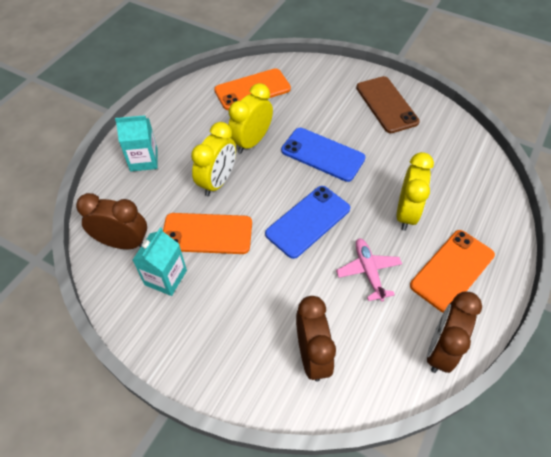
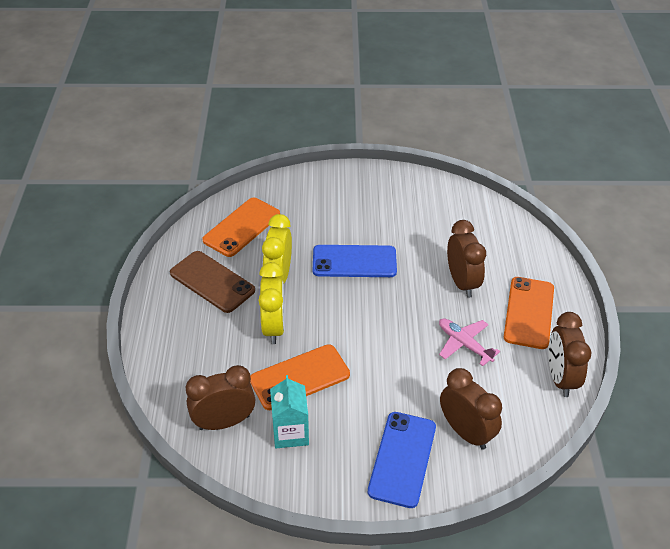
camera: 30 degrees left, 10 degrees down
turquoise carton [115,115,158,171] -> none
blue phone [265,186,350,259] -> blue phone moved to [368,412,436,508]
brown phone [356,76,420,133] -> brown phone moved to [170,251,255,313]
yellow clock [397,152,434,231] -> brown clock [447,220,486,298]

